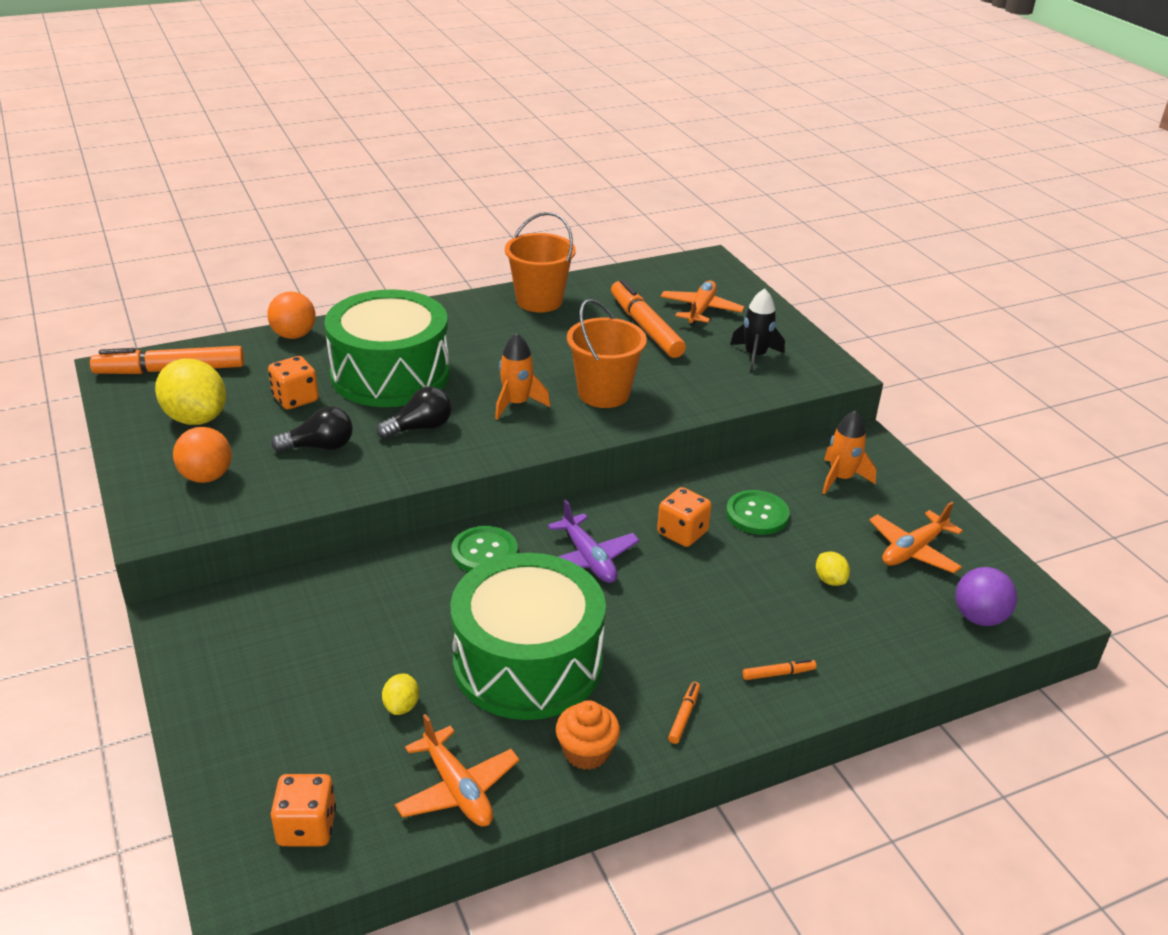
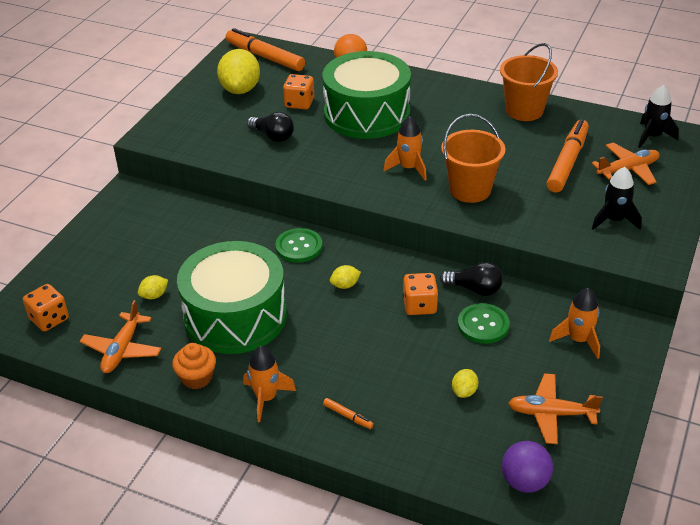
camera: 50 degrees right, 5 degrees up
orange ball [173,427,232,483] -> none
black light bulb [376,386,452,439] -> black light bulb moved to [440,262,503,296]
purple plane [548,500,639,583] -> yellow lemon [330,265,361,289]
orange marker [668,682,700,744] -> orange rocket [244,346,296,422]
none -> black rocket [638,85,679,148]

